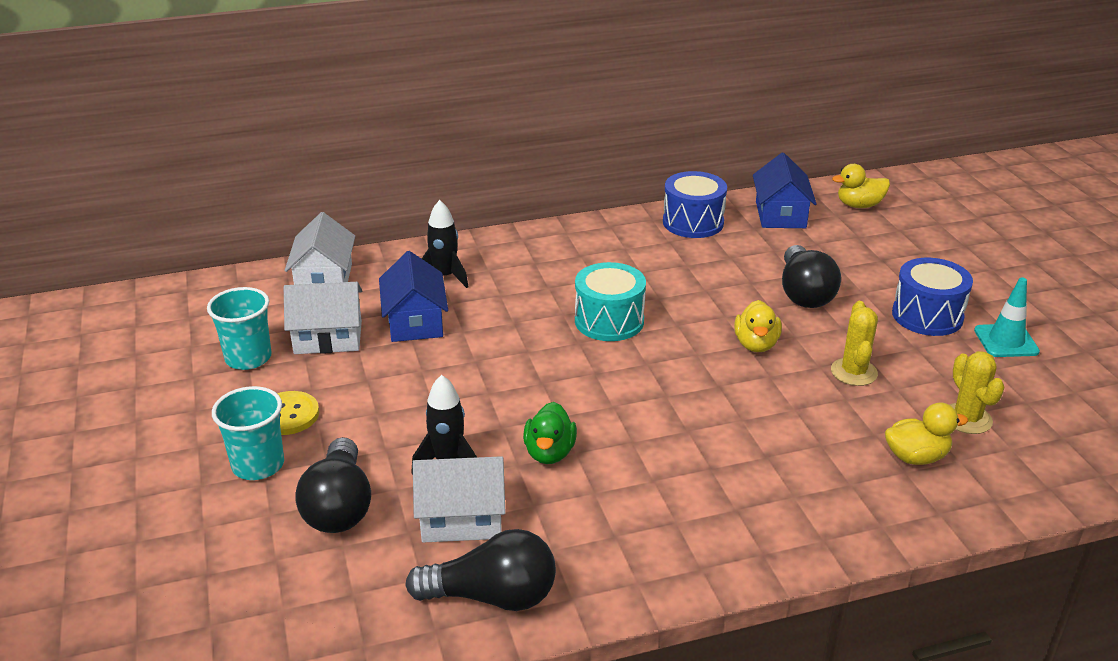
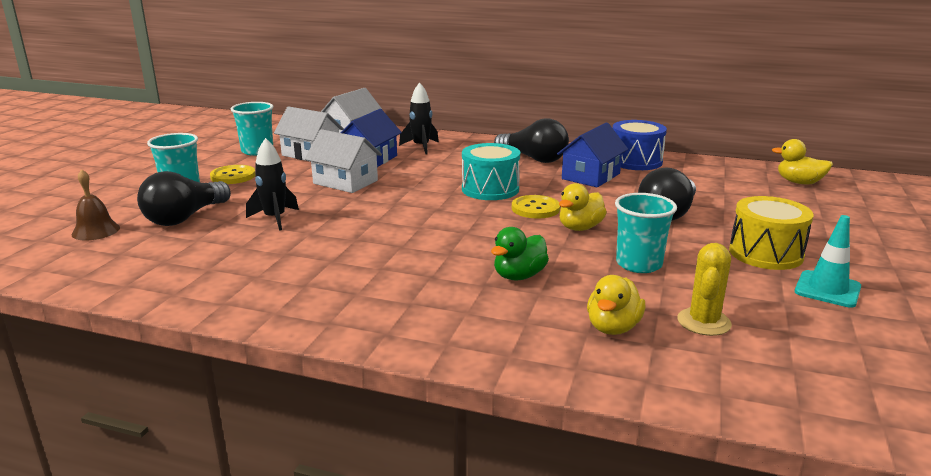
camera: 35 degrees right, 10 degrees down
black light bulb [405,529,556,611] -> black light bulb moved to [494,118,569,163]
white house [413,456,506,543] -> white house moved to [305,129,382,193]
green duck [523,402,577,464] -> green duck moved to [491,227,549,281]
blue house [753,153,817,228] -> blue house moved to [557,122,628,187]
yellow cactus [831,301,878,386] -> turquoise cup [615,193,677,273]
yellow duck [885,403,968,465] -> yellow duck turned 90 degrees clockwise [587,275,646,335]
blue drum [892,258,973,336] -> yellow drum [729,196,814,270]
none -> brown bell [72,169,120,240]
none -> yellow button [512,195,560,218]

